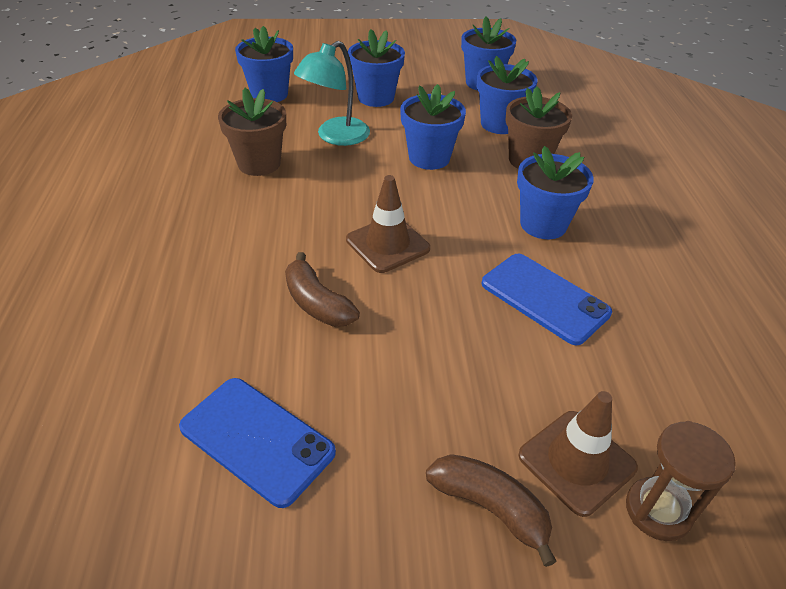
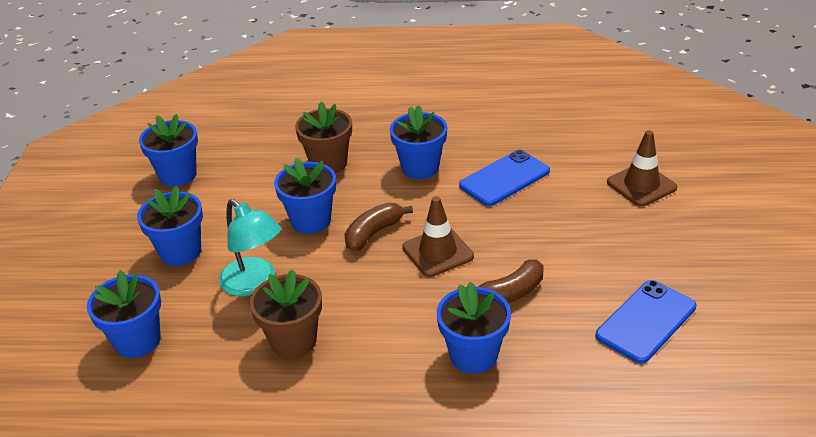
camera: 80 degrees left, 5 degrees down
brown banana [426,454,557,567] -> brown banana moved to [344,202,413,251]
blue flower pot [477,56,538,134] -> blue flower pot moved to [437,282,511,374]
brown hourglass [626,421,736,541] -> none

